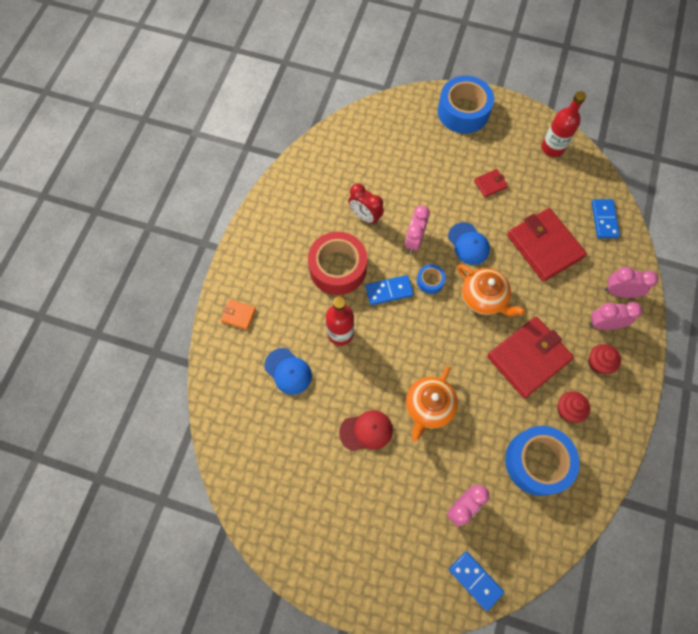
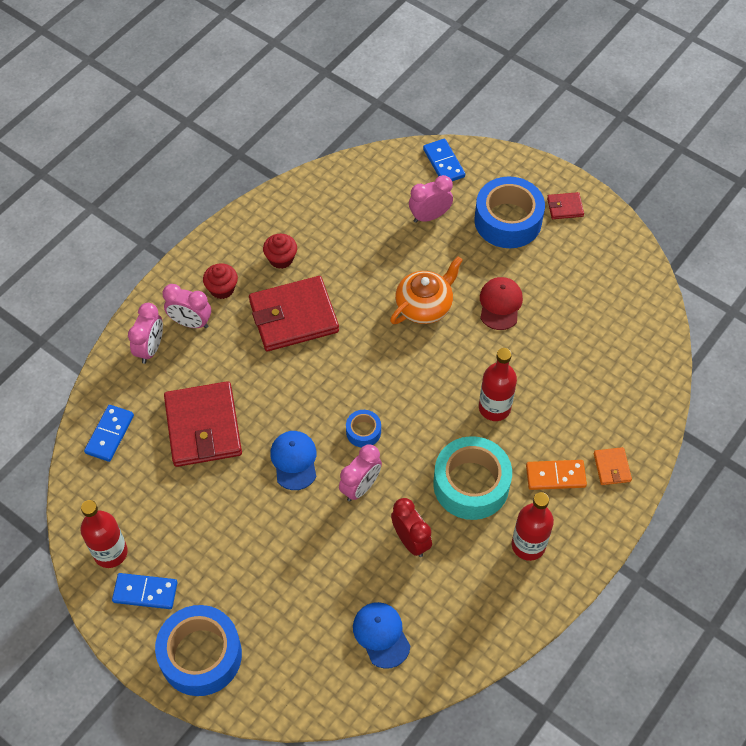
camera: 160 degrees left, 10 degrees down
orange wallet [221,299,256,330] -> orange wallet turned 45 degrees clockwise [594,447,632,485]
blue cap [264,348,312,395] -> blue cap moved to [353,602,410,669]
red tape [308,232,367,295] -> turquoise tape [433,436,512,520]
red cap [339,410,393,451] -> red cap turned 90 degrees clockwise [480,277,523,330]
blue domino [366,275,414,305] -> blue domino moved to [112,573,178,609]
orange teapot [457,264,525,316] -> none
red wallet [474,169,508,198] -> red wallet moved to [547,192,584,219]
blue tape [505,426,580,496] -> blue tape moved to [474,176,545,248]
pink clock [605,267,658,298] -> pink clock turned 105 degrees counterclockwise [128,303,163,364]
none -> red bottle [512,492,554,561]
none -> orange domino [526,460,587,490]

